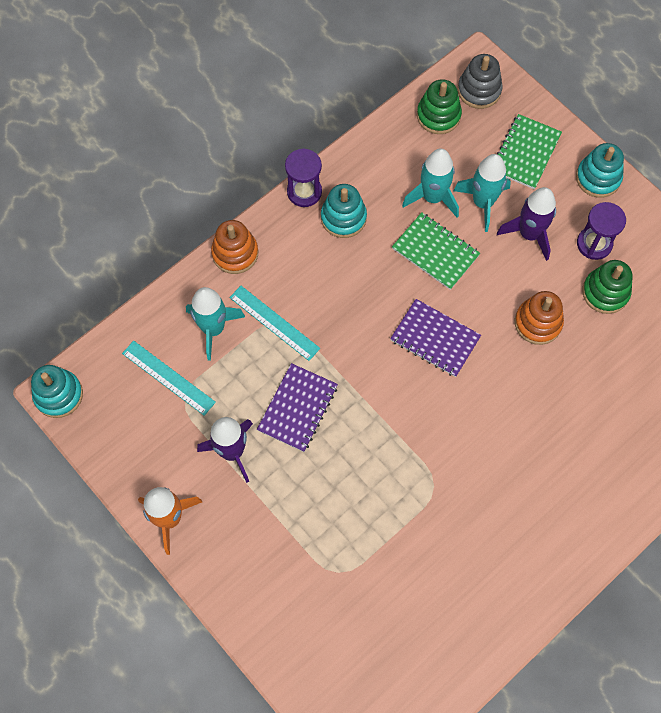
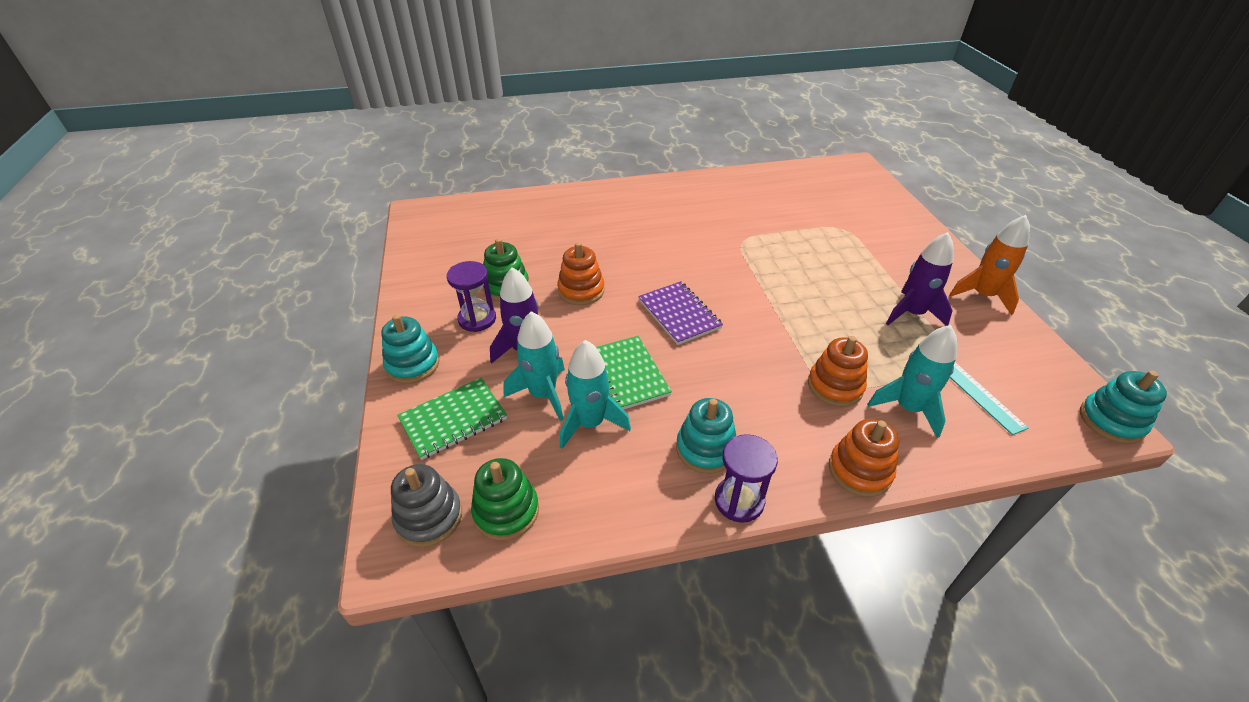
camera: 150 degrees left, 25 degrees down
turquoise ruler [229,286,320,361] -> orange stacking toy [808,336,868,407]
purple notebook [257,363,338,452] -> none

